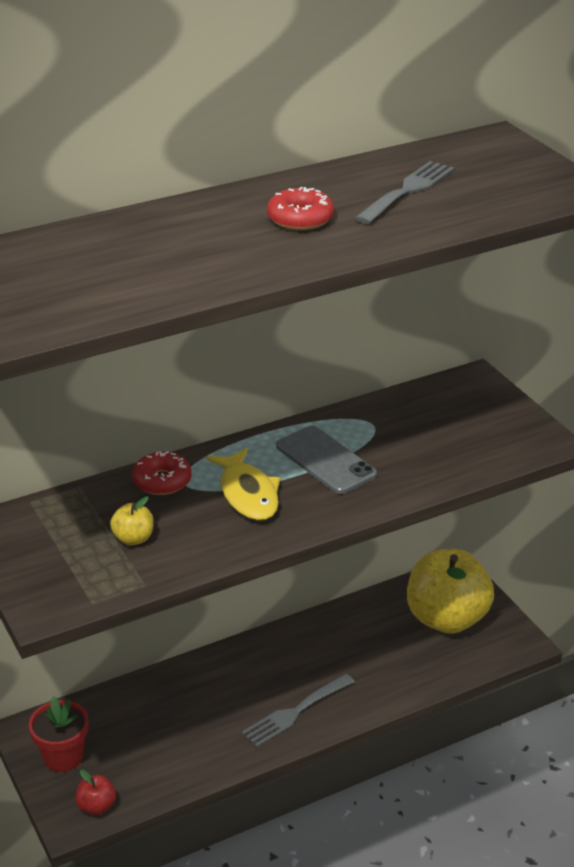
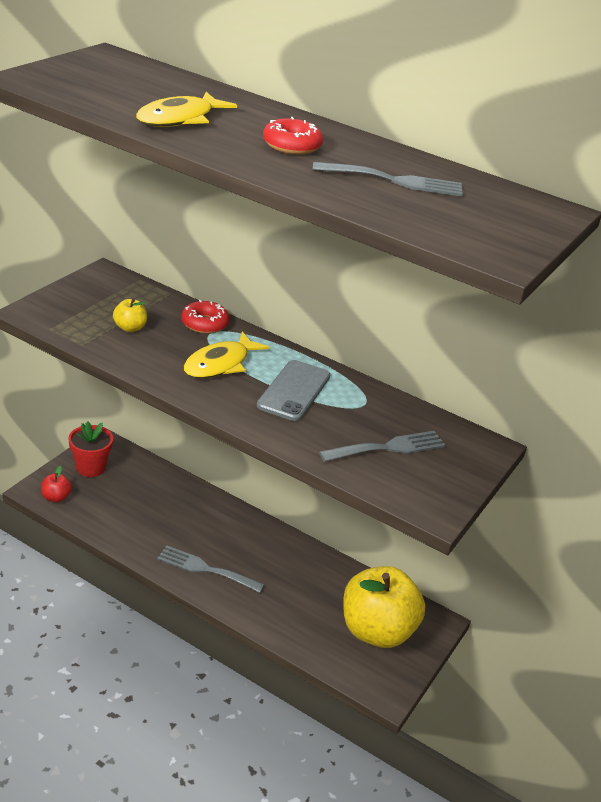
camera: 55 degrees right, 0 degrees up
none -> yellow fish [136,92,237,127]
none -> grey fork [319,431,446,462]

